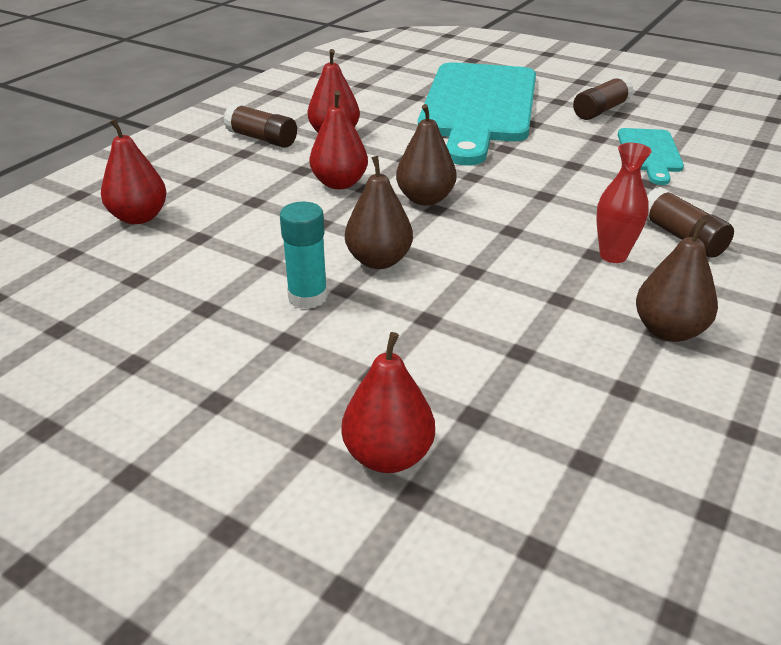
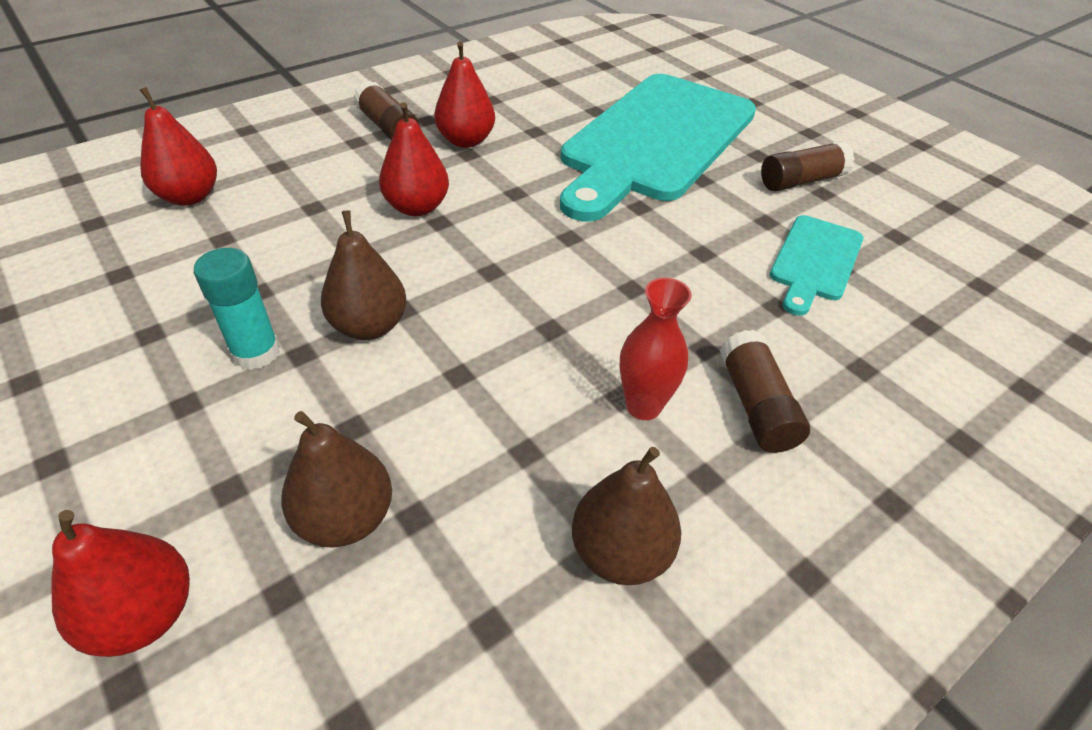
camera: 20 degrees right, 10 degrees up
brown pear [396,104,457,206] -> brown pear moved to [281,411,392,548]

